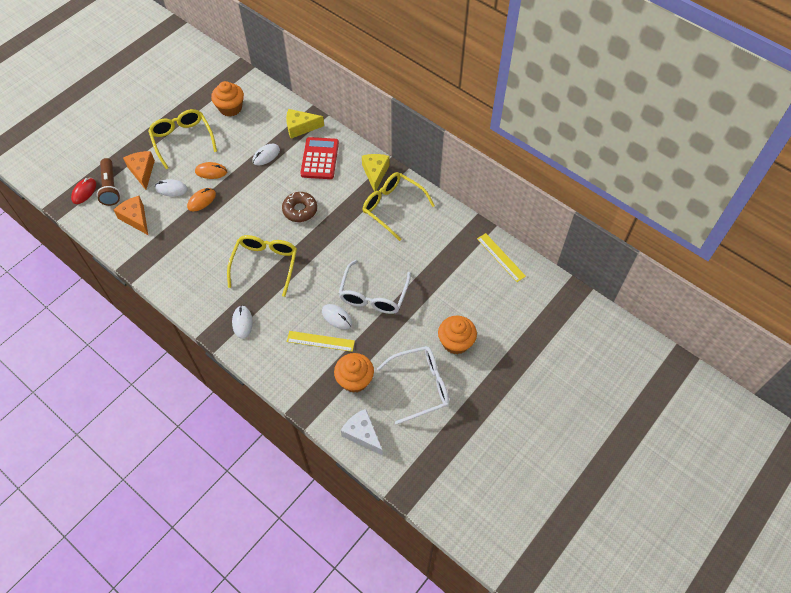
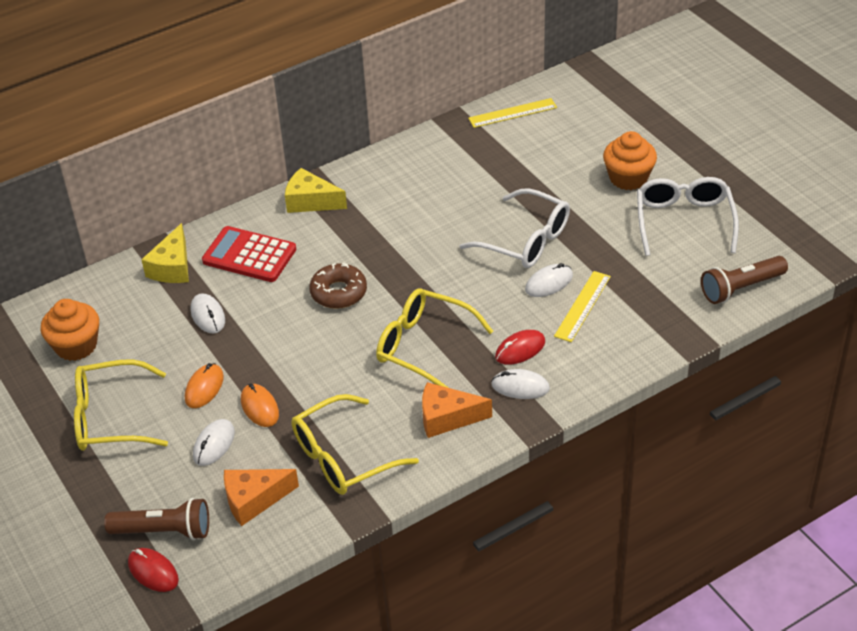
camera: 70 degrees left, 15 degrees down
orange cheese [123,151,155,190] -> orange cheese moved to [422,382,492,438]
orange cupcake [334,353,374,393] -> none
white cheese [341,409,383,456] -> brown flashlight [701,256,788,304]
yellow glasses [362,172,435,241] -> yellow glasses moved to [291,394,419,495]
none -> red mouse [495,330,545,365]

